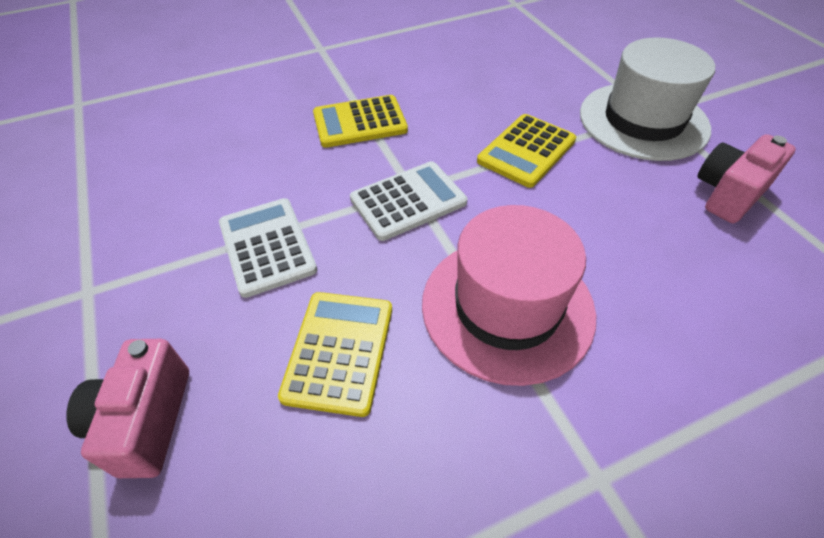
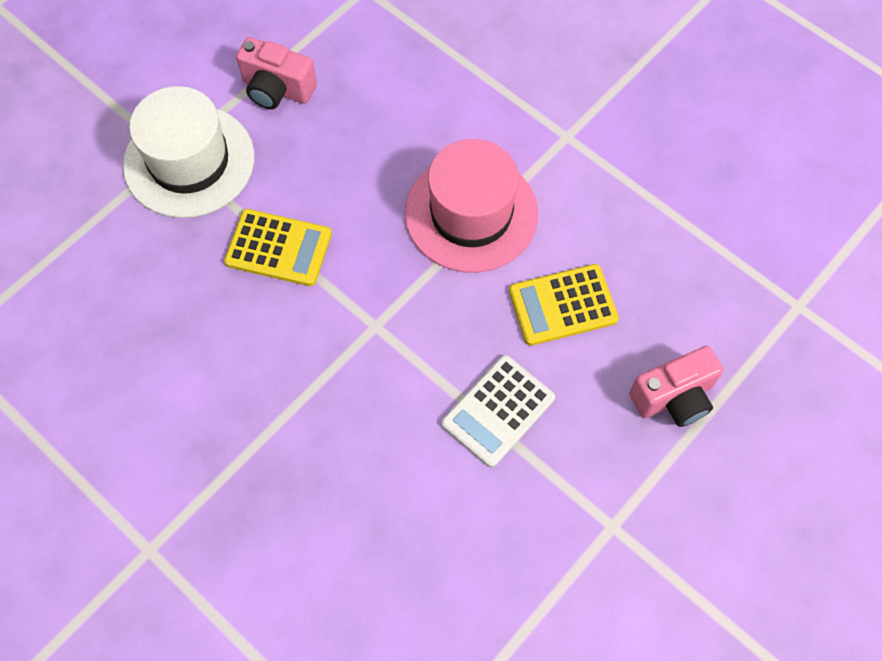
camera: 115 degrees left, 15 degrees up
yellow calculator [313,95,408,148] -> none
white calculator [350,161,467,241] -> none

